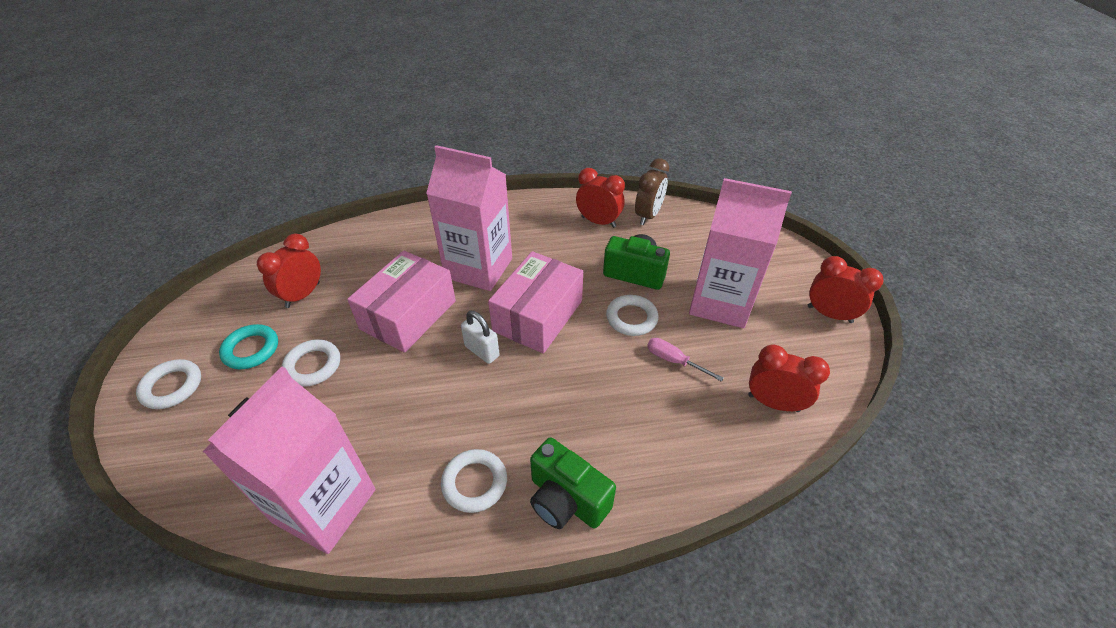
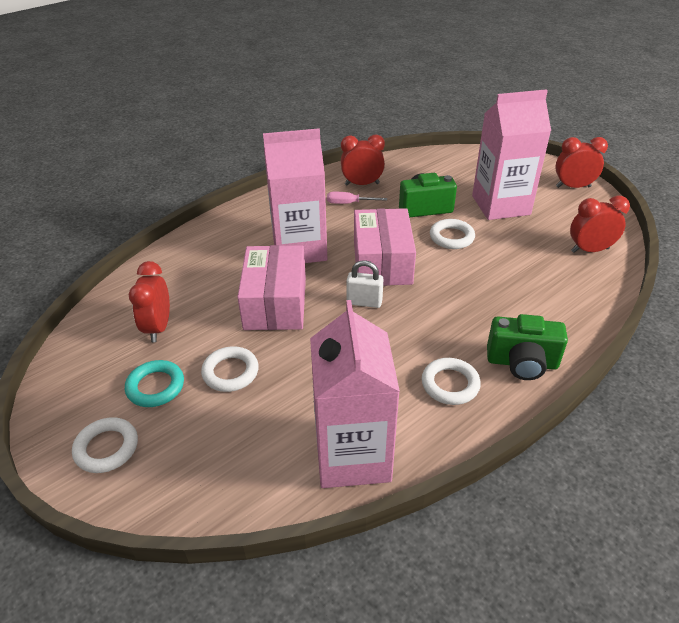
camera: 30 degrees left, 5 degrees down
brown clock [635,158,669,225] -> none
pink screwdriver [647,338,723,382] -> pink screwdriver moved to [327,192,387,204]

